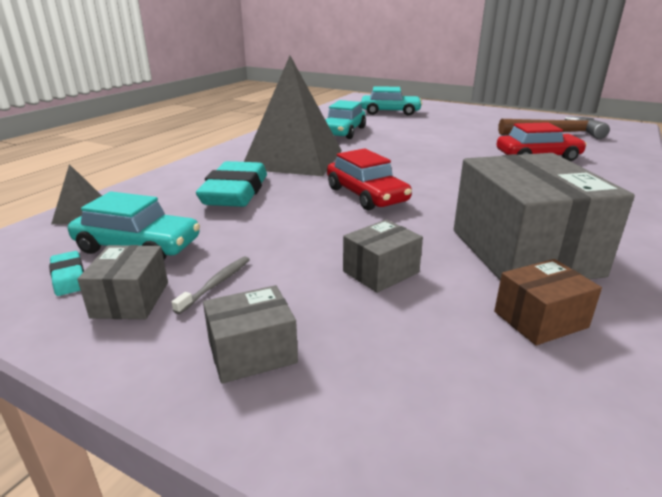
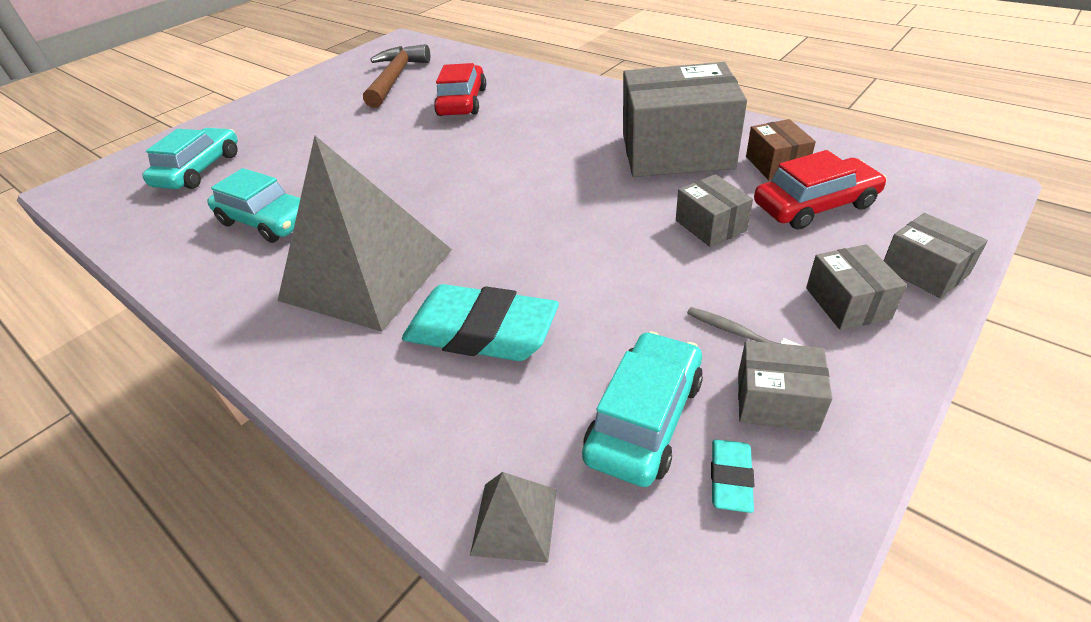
camera: 75 degrees left, 15 degrees up
turquoise eraser [49,251,84,296] -> turquoise eraser turned 60 degrees counterclockwise [711,439,754,513]
red car [327,148,412,210] -> red car moved to [754,150,887,230]
none -> grey box [884,213,988,298]

